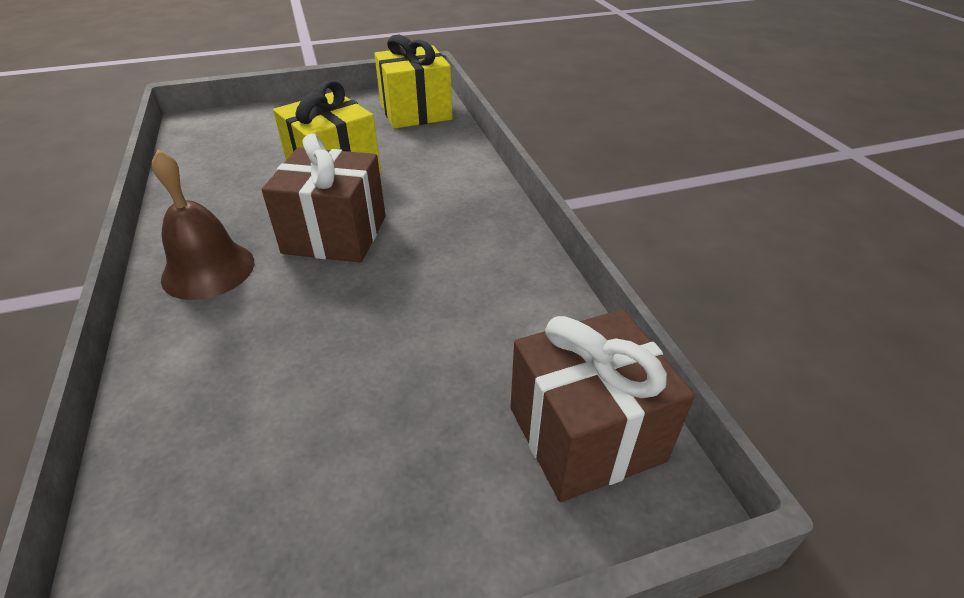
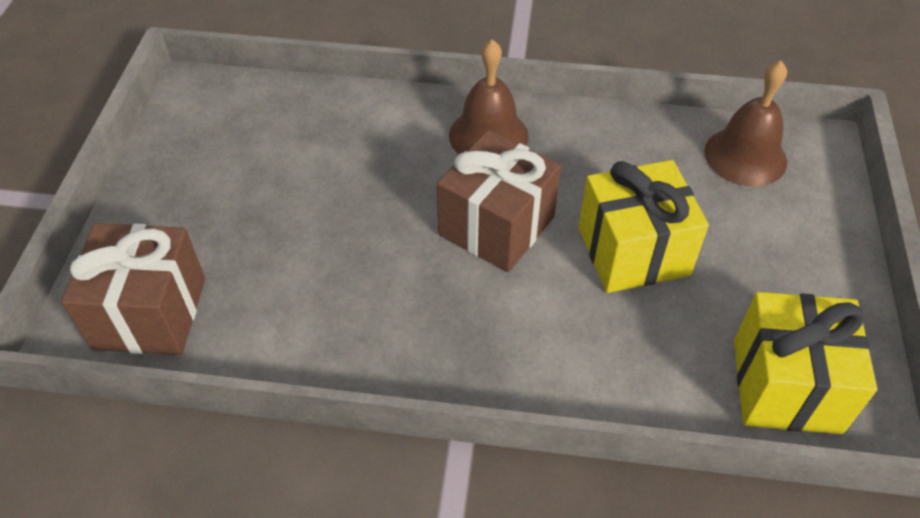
camera: 115 degrees right, 10 degrees up
none -> brown bell [704,61,787,187]

